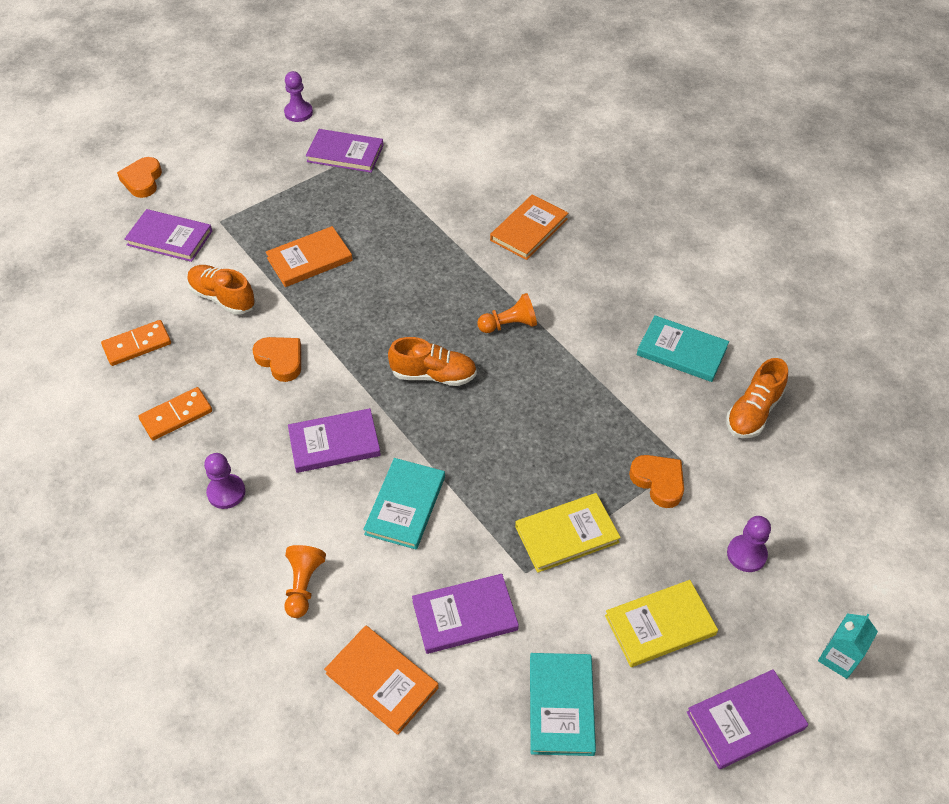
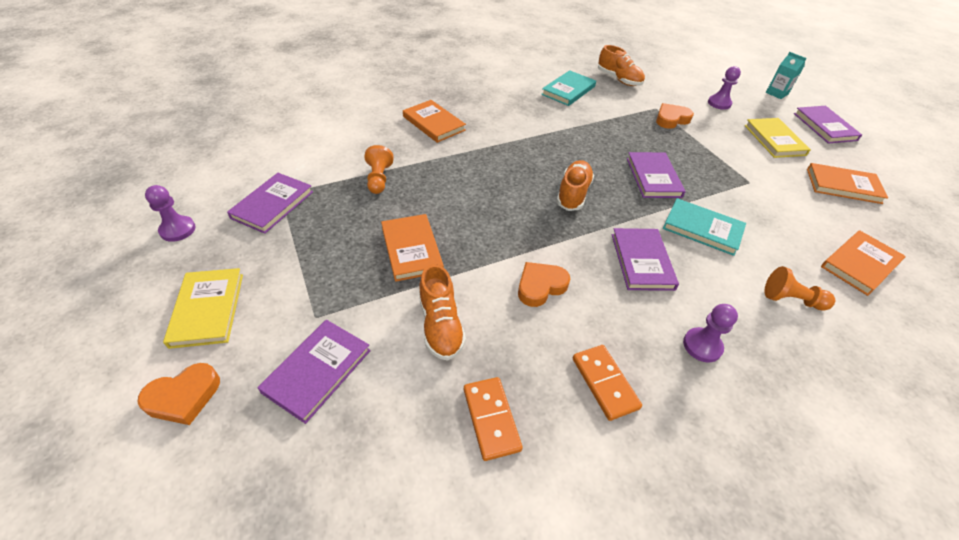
camera: 80 degrees left, 5 degrees down
orange heart [117,157,162,198] -> orange heart turned 45 degrees counterclockwise [137,363,220,425]
orange shoe [187,265,256,315] -> orange shoe turned 60 degrees counterclockwise [419,264,466,361]
purple book [412,574,519,654] -> purple book moved to [627,152,686,198]
orange pawn [477,293,537,333] -> orange pawn moved to [364,145,394,194]
yellow book [515,493,621,573] -> yellow book moved to [163,268,243,349]
turquoise book [530,653,596,756] -> orange book [807,163,888,204]

